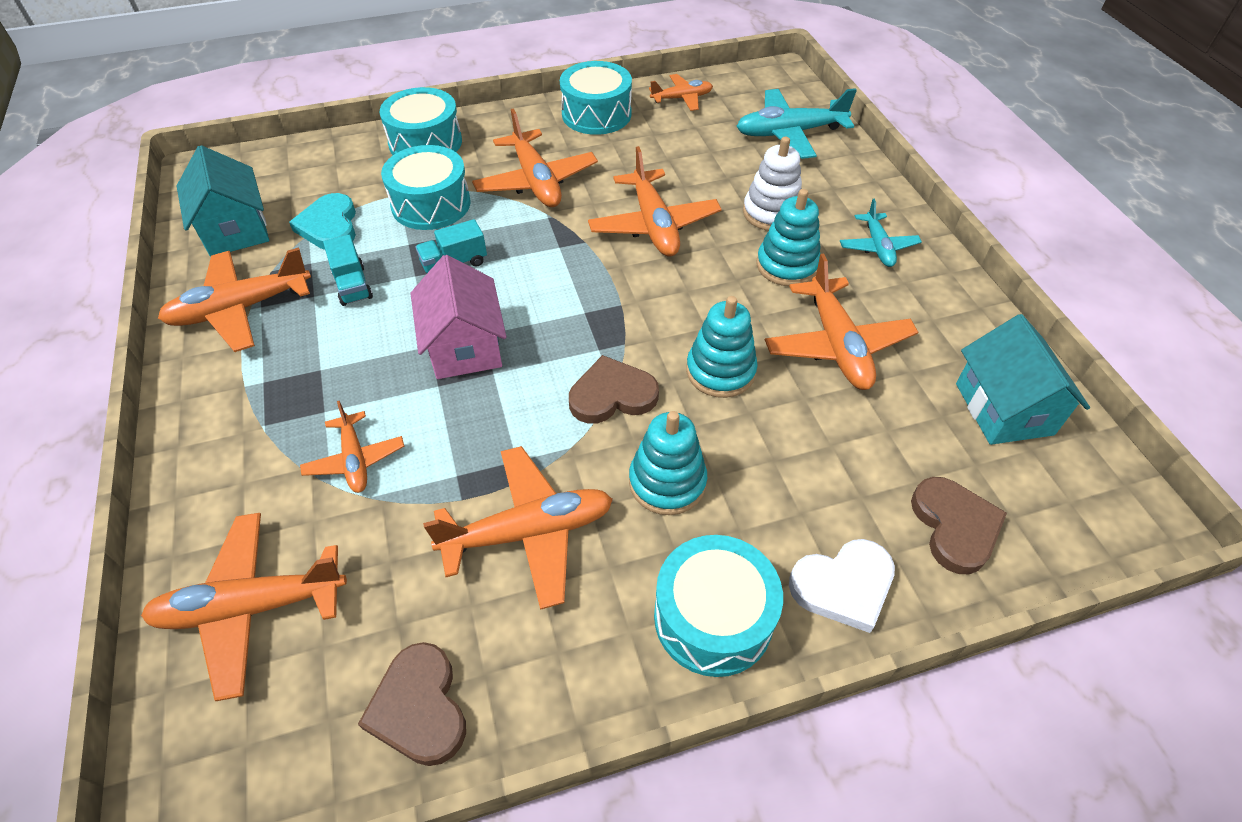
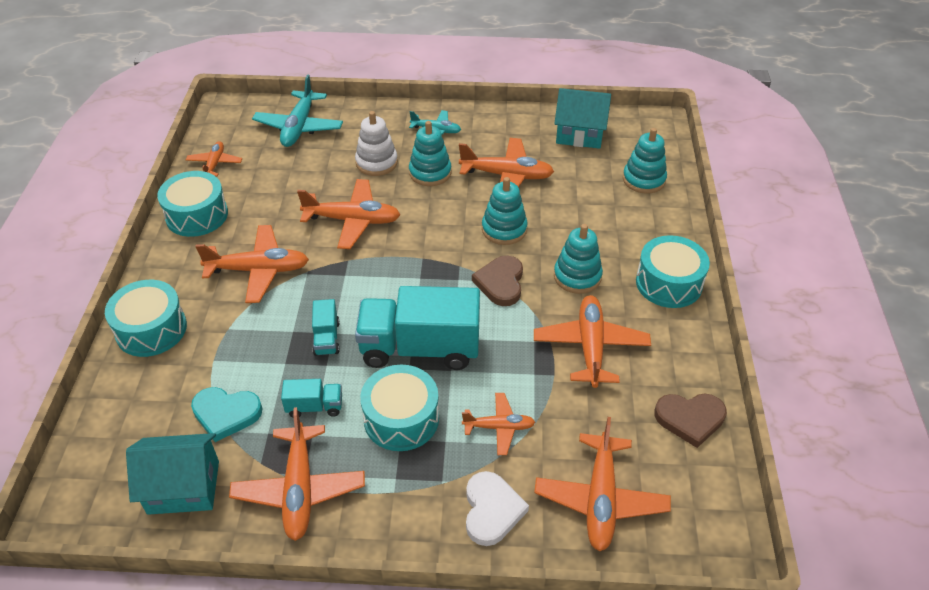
camera: 70 degrees left, 5 degrees down
turquoise drum [381,145,471,230] -> turquoise drum moved to [360,365,439,451]
pink house [410,255,507,379] -> turquoise truck [355,286,480,370]
white heart [789,539,895,633] -> white heart moved to [466,471,529,546]
brown heart [911,477,1007,574] -> turquoise stacking toy [623,128,667,194]

